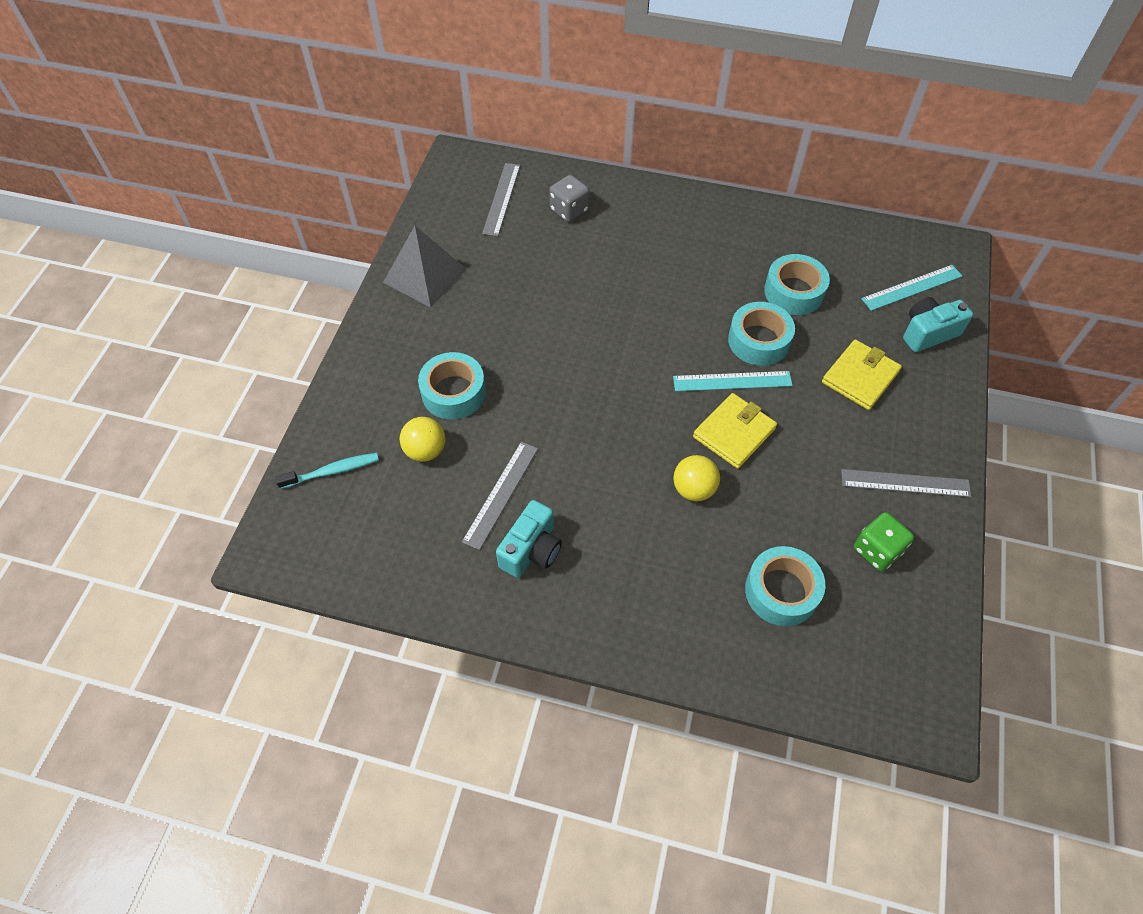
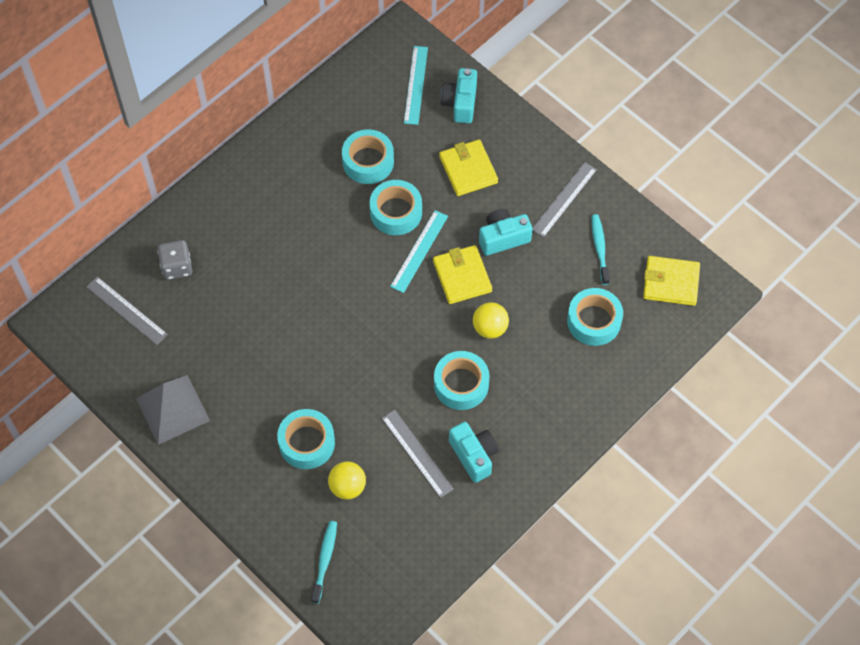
camera: 60 degrees left, 5 degrees up
green dice [854,512,914,571] -> turquoise toothbrush [592,214,610,285]
none -> turquoise tape [434,351,489,410]
none -> turquoise camera [479,209,532,256]
none -> yellow wallet [643,256,700,306]

